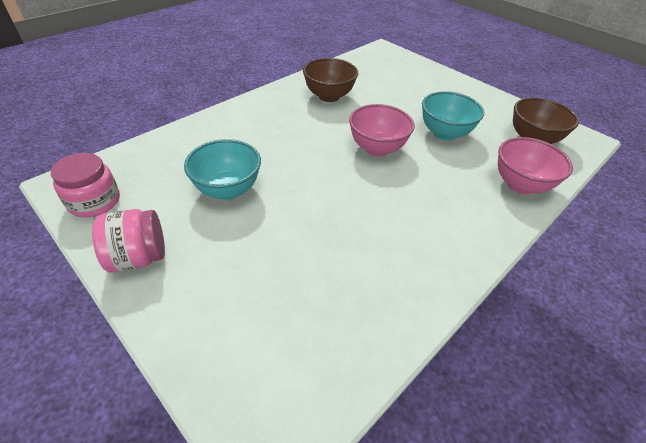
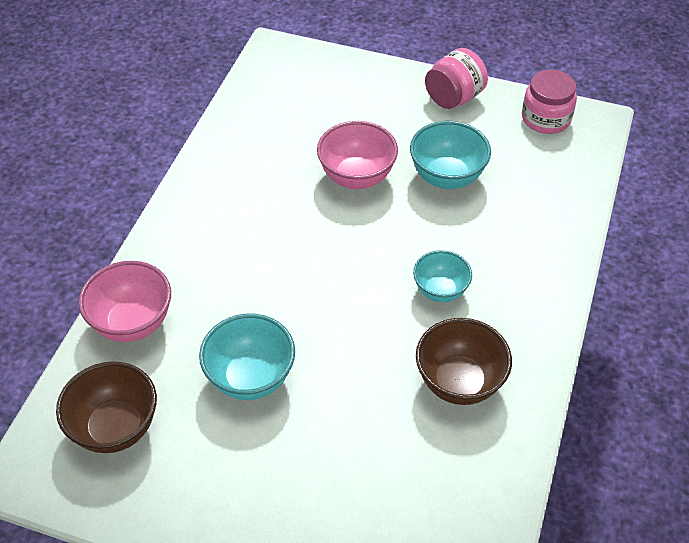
camera: 155 degrees right, 5 degrees up
pink bowl [349,104,415,156] -> pink bowl moved to [317,121,398,189]
none -> turquoise bowl [413,250,472,302]

